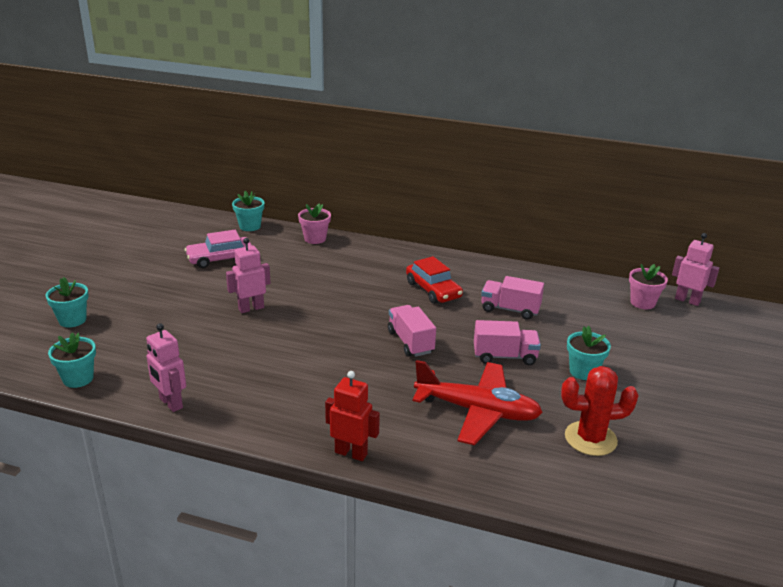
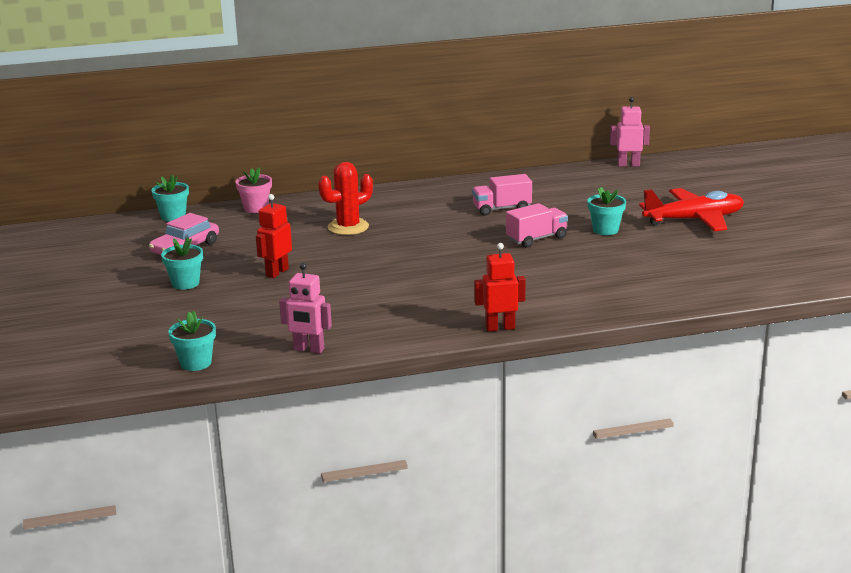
camera: 30 degrees left, 5 degrees down
turquoise flower pot [46,277,88,327] -> turquoise flower pot moved to [161,237,203,290]
pink robot [226,238,271,313] -> red robot [256,194,292,278]
pink truck [388,305,436,357] -> none
red car [406,256,463,304] -> none
red plane [412,360,543,445] -> red plane moved to [639,188,744,231]
red cactus [561,366,639,456] -> red cactus moved to [318,162,373,235]
pink flower pot [629,264,668,309] -> none

